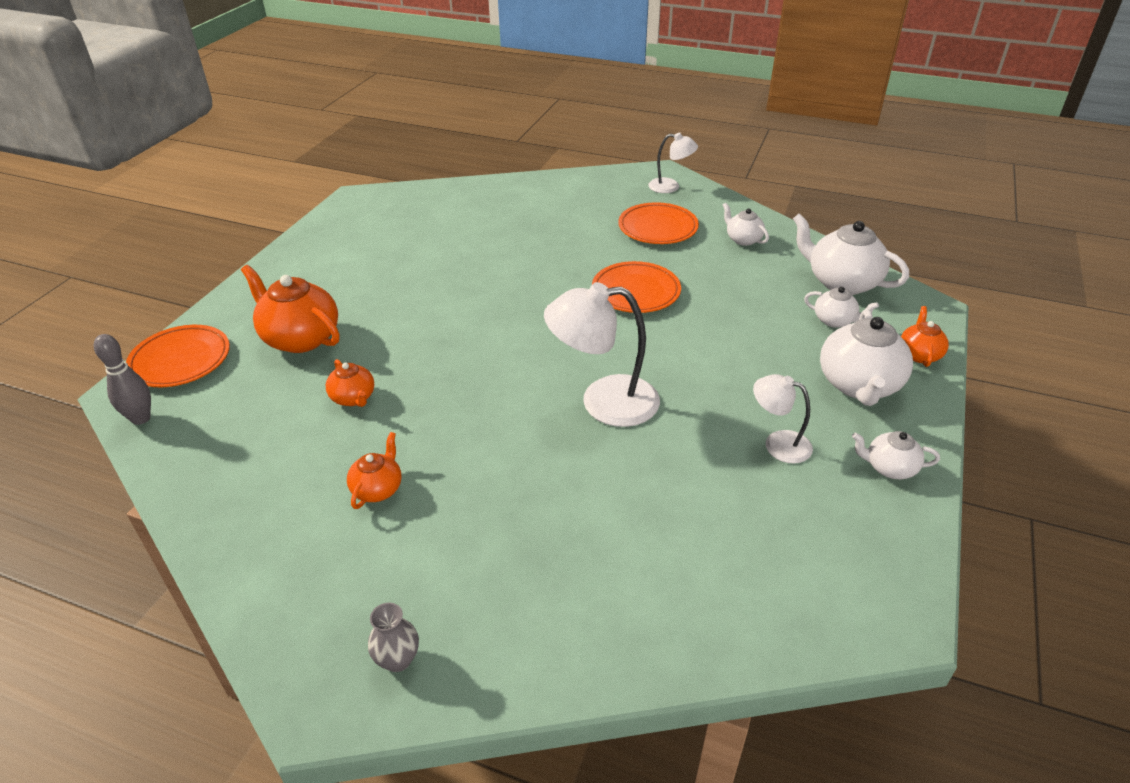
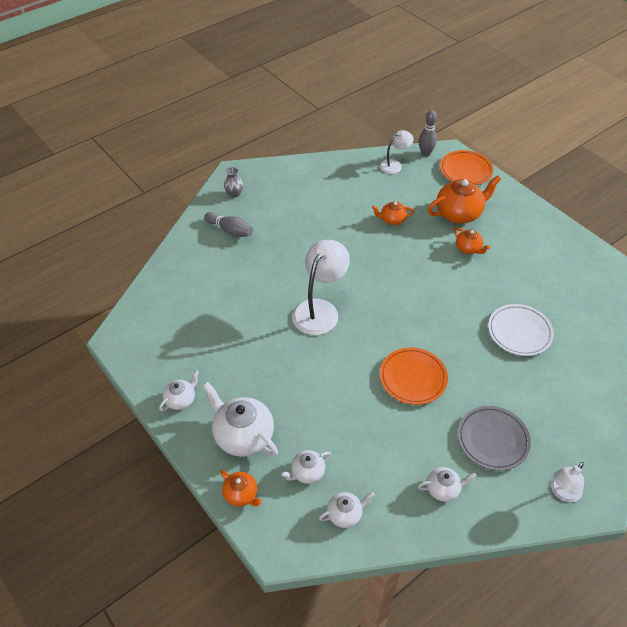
camera: 120 degrees right, 10 degrees up
orange teapot [347,432,402,509] -> orange teapot moved to [454,227,490,254]
orange plate [618,202,699,244] -> grey plate [458,406,531,471]
white lamp [753,374,813,463] -> white lamp moved to [380,130,414,174]
white teapot [793,214,909,295] -> white teapot [319,492,374,528], size x0.54
none -> grey bowling pin [204,212,253,237]
none -> white plate [488,304,554,356]

